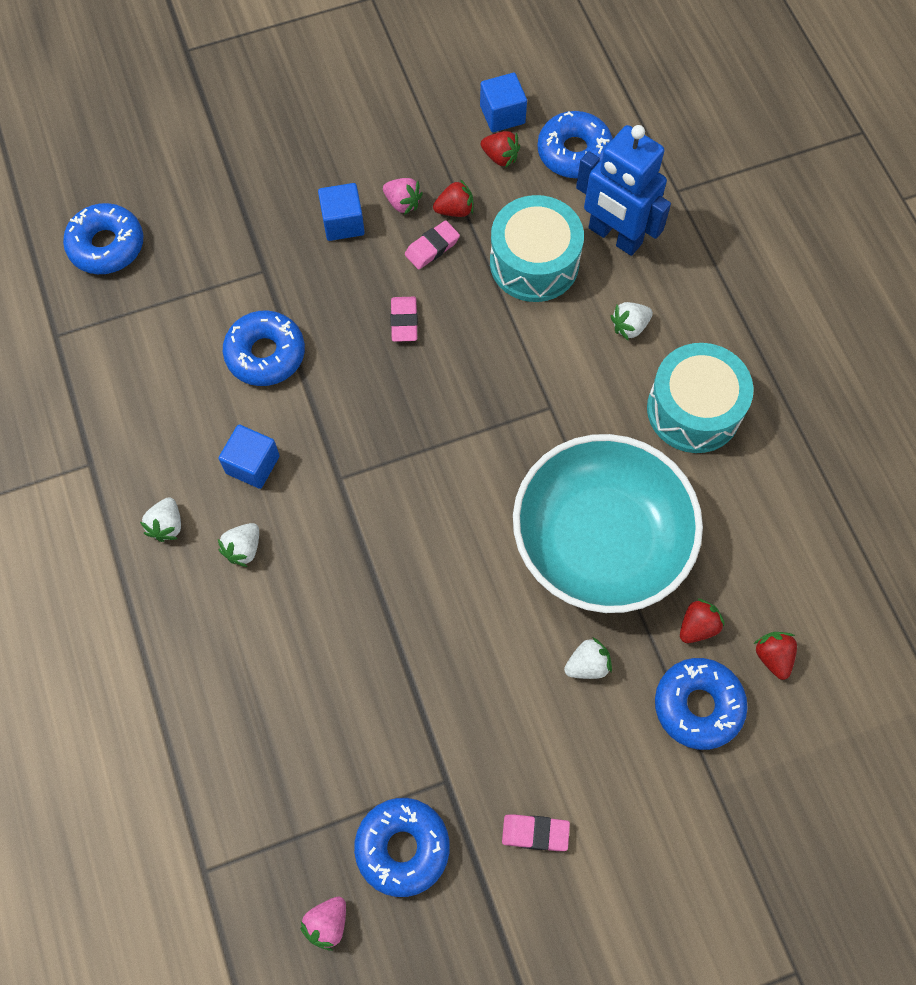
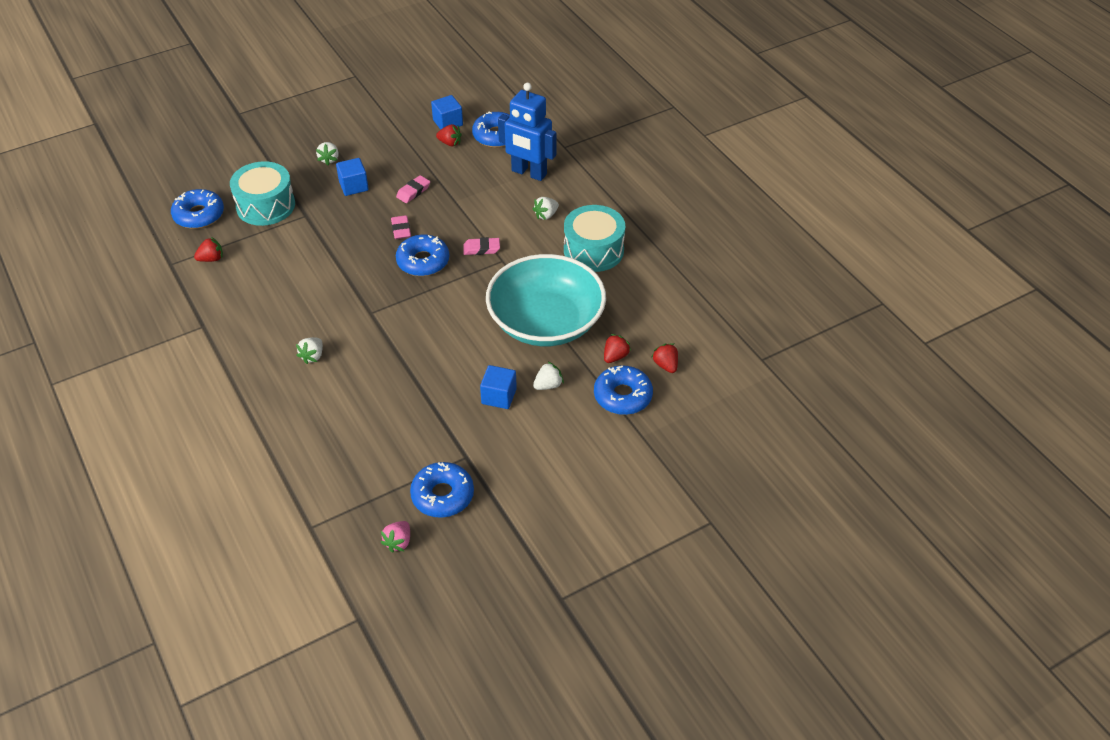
camera: 10 degrees left, 20 degrees down
white strawberry [140,497,181,542] -> white strawberry moved to [316,142,339,165]
blue cube [219,425,280,489] -> blue cube moved to [480,365,517,409]
blue donut [223,310,305,386] -> blue donut moved to [396,234,449,276]
pink strawberry [383,178,423,215] -> none
red strawberry [433,179,474,217] -> red strawberry moved to [194,237,223,262]
turquoise drum [490,195,584,302] -> turquoise drum moved to [230,161,295,226]
pink eraser [502,814,570,851] -> pink eraser moved to [463,237,500,255]

